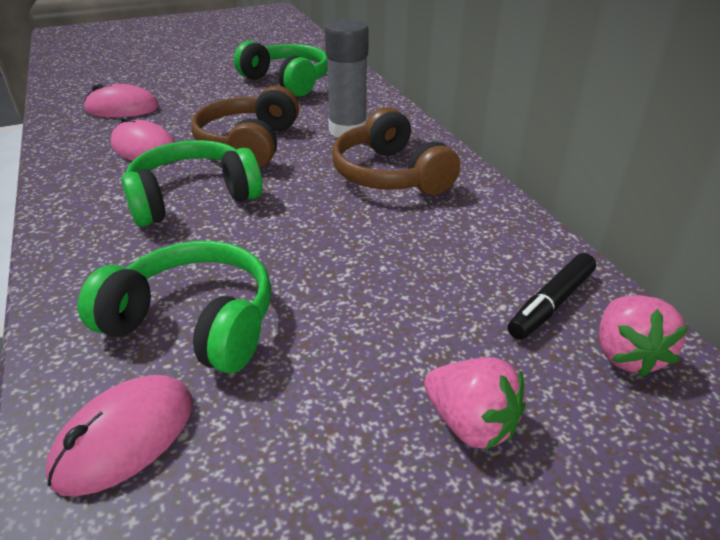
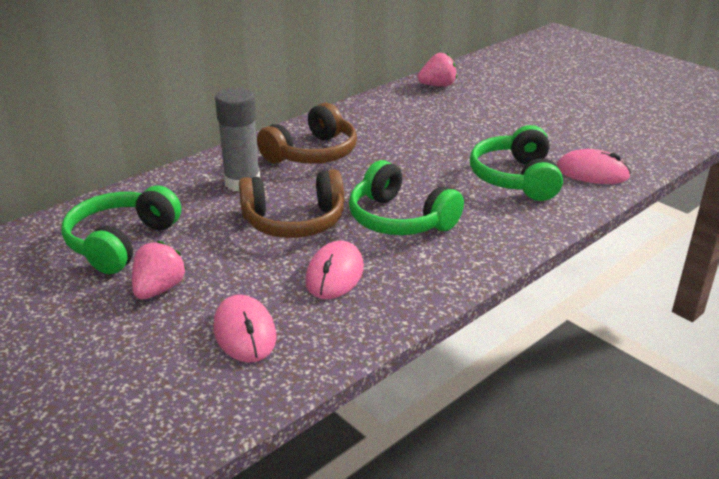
camera: 110 degrees left, 5 degrees down
pink strawberry [424,357,526,450] -> pink strawberry moved to [132,241,187,299]
black marker [508,253,596,340] -> none

